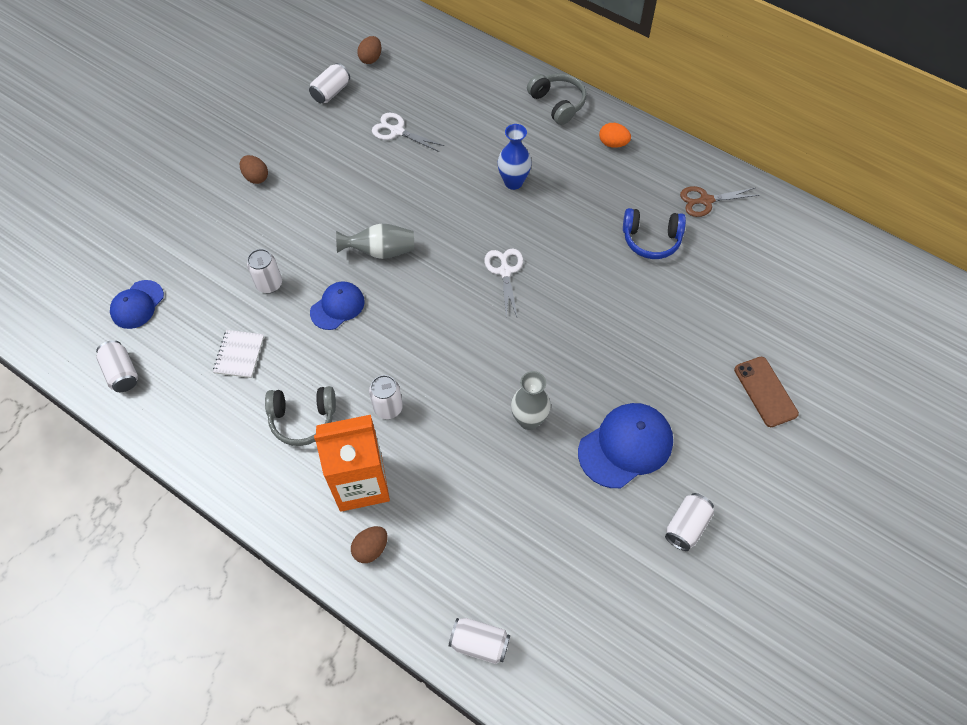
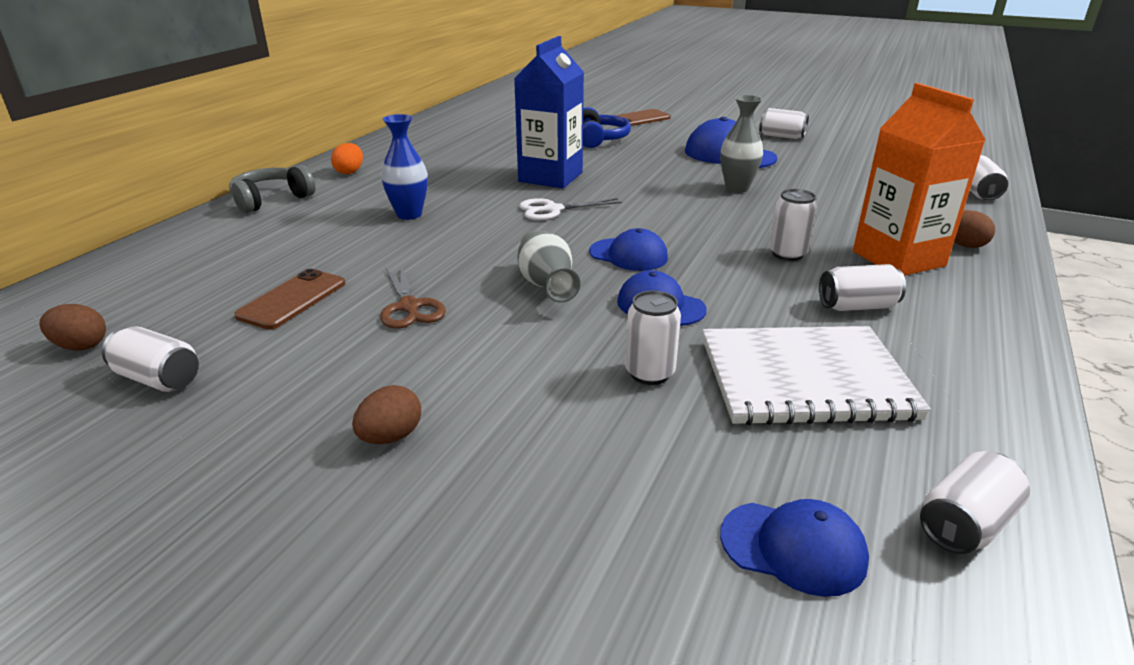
camera: 100 degrees left, 30 degrees down
white notebook [213,330,264,378] -> white notebook [702,326,931,425], size x2.09
grey headphones [265,386,336,446] -> white can [819,264,906,311]
white scissors [372,113,444,152] -> brown phone [234,269,345,329]
blue headphones [623,208,686,259] -> blue headphones moved to [583,107,631,148]
brown scissors [680,186,760,217] -> brown scissors moved to [380,264,446,328]
none -> blue carton [514,36,584,188]
none -> blue cap [589,228,668,271]

